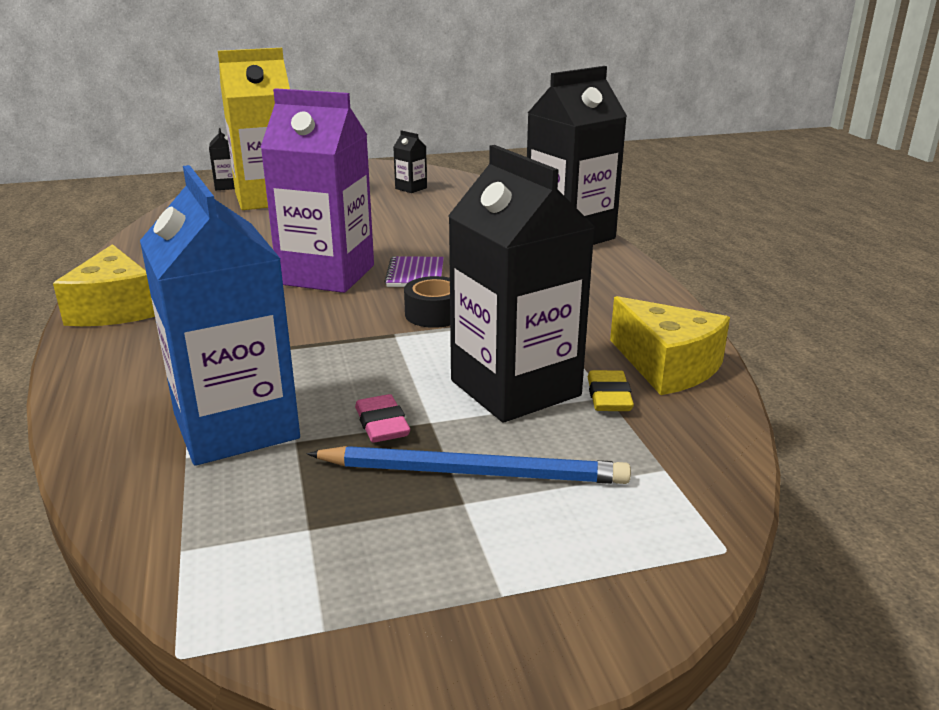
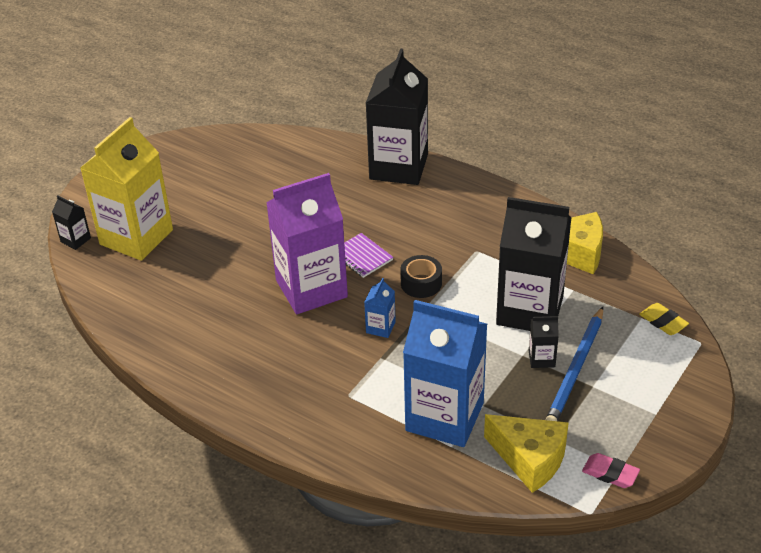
camera: 40 degrees left, 15 degrees up
yellow cheese [53,244,155,326] -> yellow cheese moved to [484,414,569,493]
blue pencil [307,446,631,484] -> blue pencil turned 150 degrees clockwise [545,307,603,421]
pink eraser [355,394,410,443] -> pink eraser moved to [582,453,640,488]
black carton [393,130,427,193] -> black carton moved to [529,316,559,368]
yellow eraser [588,370,634,411] -> yellow eraser moved to [639,303,689,335]
none -> blue carton [364,278,396,338]

